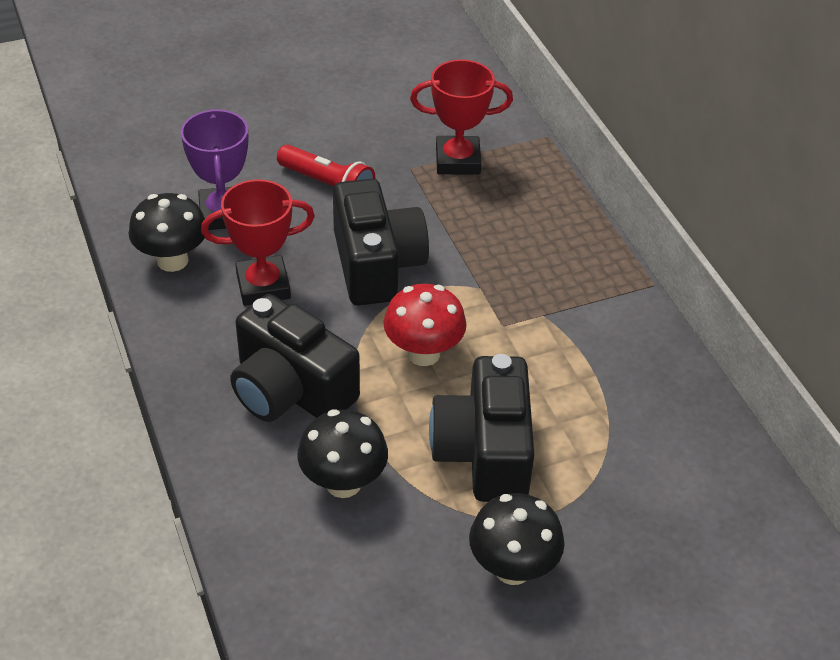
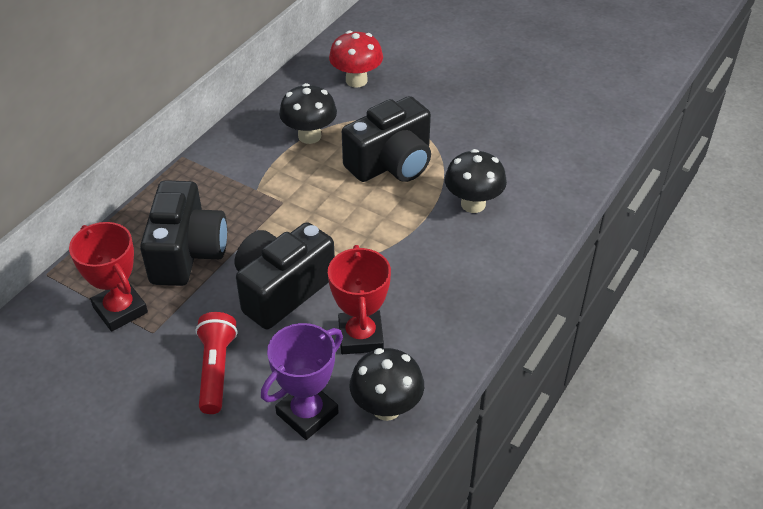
camera: 125 degrees left, 0 degrees up
red trophy [201,179,315,306] -> red trophy turned 45 degrees clockwise [328,245,391,354]
black camera [230,294,360,422] -> black camera moved to [140,180,227,286]
red mushroom [383,284,467,366] -> red mushroom moved to [329,31,383,88]
black mushroom [469,493,565,585] -> black mushroom moved to [279,83,337,144]

